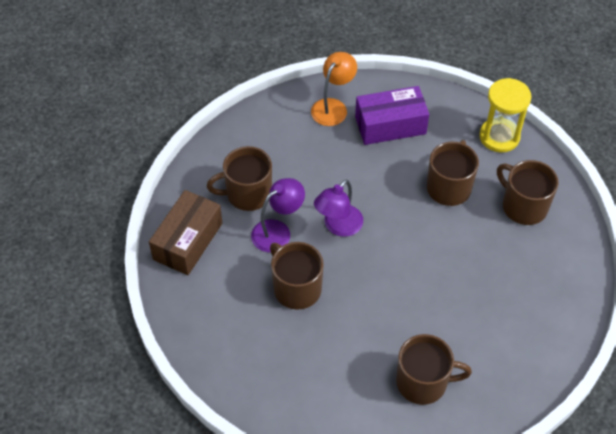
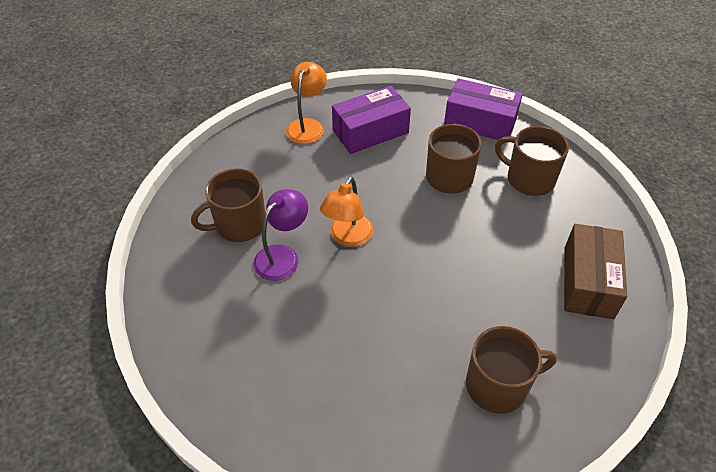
camera: 15 degrees left, 5 degrees down
brown box [149,190,222,275] -> brown box moved to [564,224,627,319]
brown mug [270,242,324,309] -> none
purple lamp [314,179,363,237] -> orange lamp [320,176,373,247]
yellow hourglass [479,78,531,152] -> purple box [444,78,523,140]

